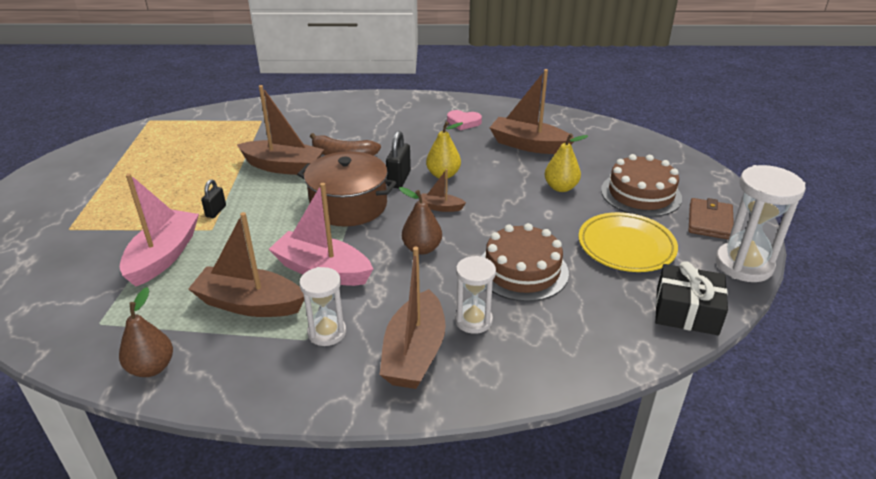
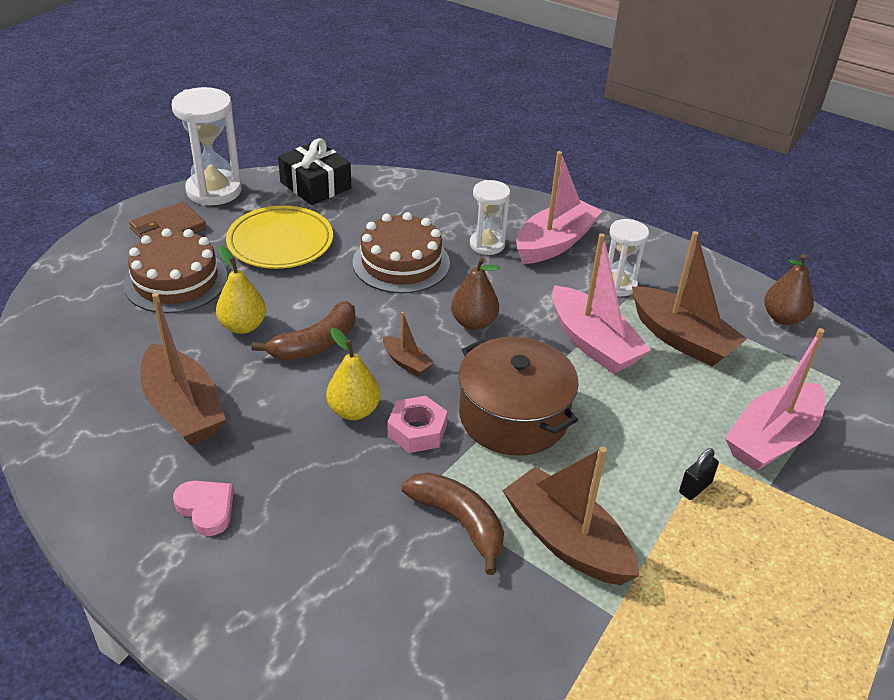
camera: 150 degrees left, 5 degrees up
brown boat [380,247,446,389] -> pink boat [516,151,602,264]
black padlock [386,131,411,188] -> pink nut [388,396,448,453]
none -> brown banana [252,301,356,361]

